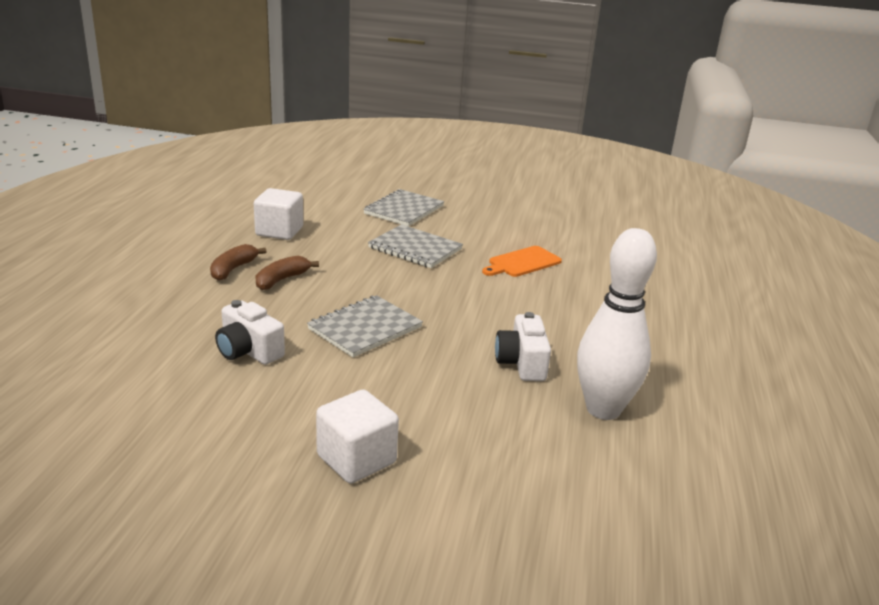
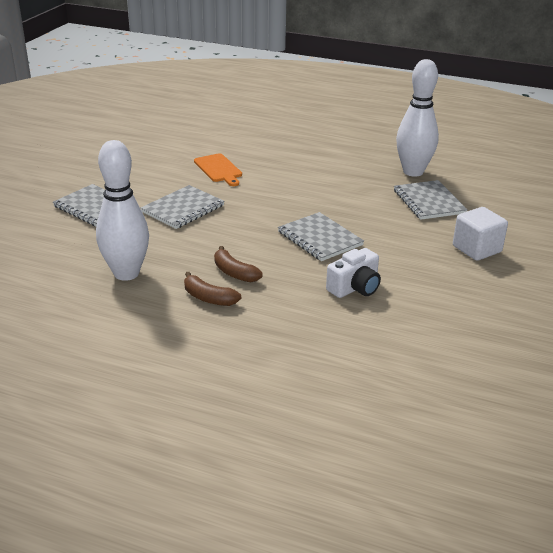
camera: 80 degrees left, 5 degrees up
white cube [254,188,303,240] -> white bowling pin [96,140,149,281]
white camera [495,312,551,381] -> none
none -> grey notebook [394,180,468,220]

